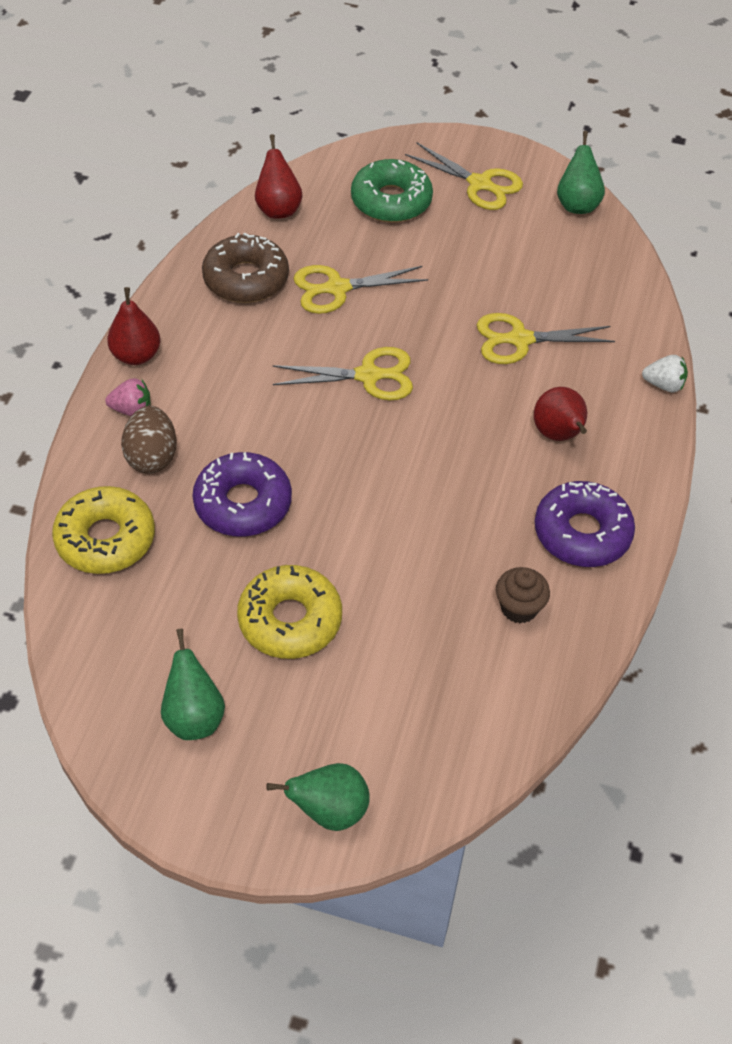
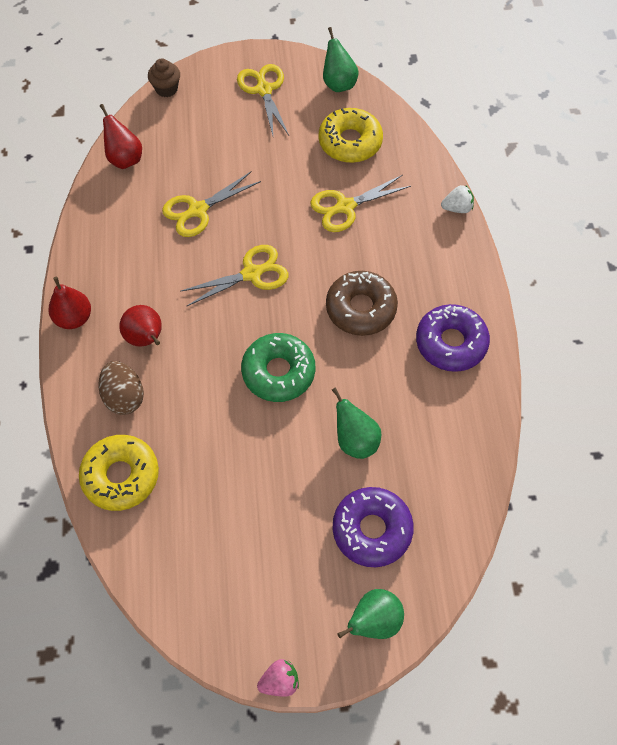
camera: 20 degrees left, 10 degrees up
pink strawberry [105,378,150,416] -> pink strawberry moved to [257,659,299,697]
green pear [161,629,225,740] -> green pear moved to [332,387,381,459]
purple donut [193,452,292,537] -> purple donut moved to [333,487,414,567]
brown donut [202,233,289,303] -> brown donut moved to [326,271,398,336]
yellow donut [237,565,342,659] -> yellow donut moved to [319,108,383,163]
green donut [351,159,433,223] -> green donut moved to [241,333,315,402]
yellow scissors [405,143,523,210] -> yellow scissors turned 120 degrees counterclockwise [237,64,289,136]
brown cupcake [496,567,550,623] -> brown cupcake moved to [148,59,180,97]
red pear [534,387,587,441] -> red pear moved to [119,305,162,347]

